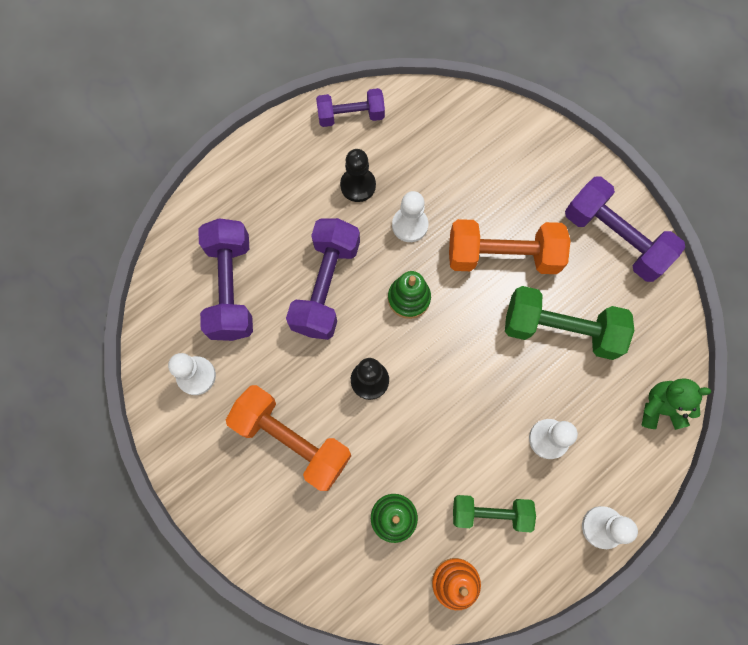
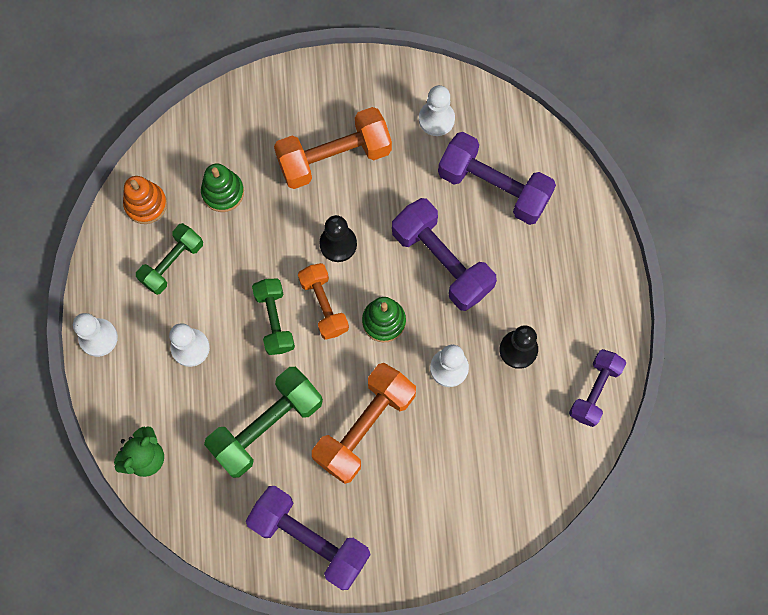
camera: 125 degrees right, 0 degrees up
purple dumbbell [565,176,685,282] -> purple dumbbell turned 45 degrees clockwise [246,486,371,590]
none -> green dumbbell [252,278,295,355]
none -> orange dumbbell [298,263,349,340]

